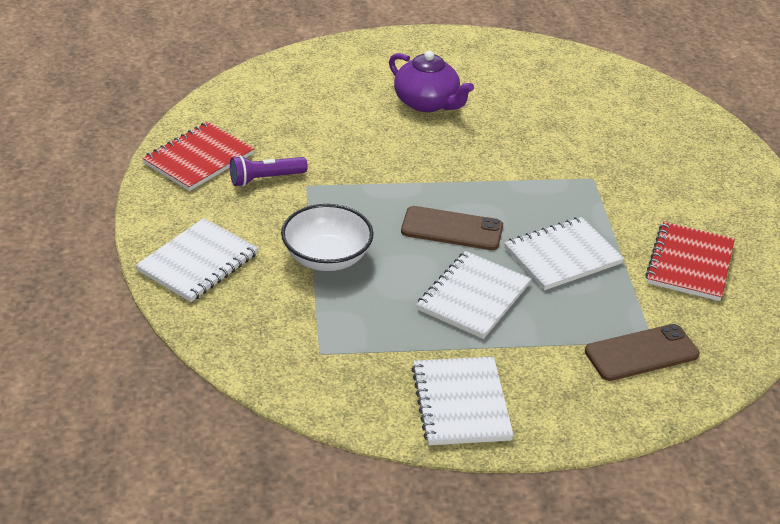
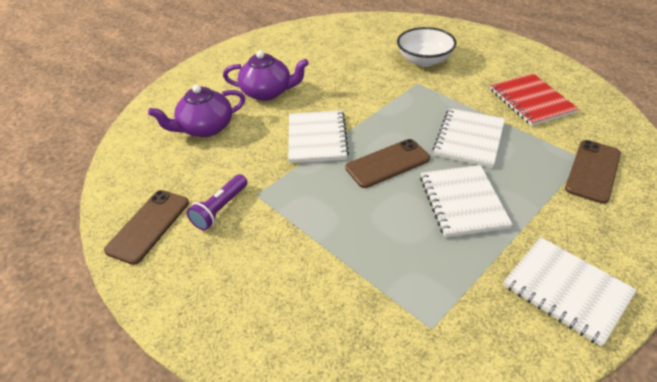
camera: 35 degrees left, 5 degrees up
white notebook [135,218,258,302] -> white notebook moved to [288,110,349,163]
red notebook [142,122,255,191] -> brown phone [104,190,189,265]
white bowl [281,204,374,271] -> white bowl moved to [397,27,457,67]
none -> purple teapot [148,85,245,137]

